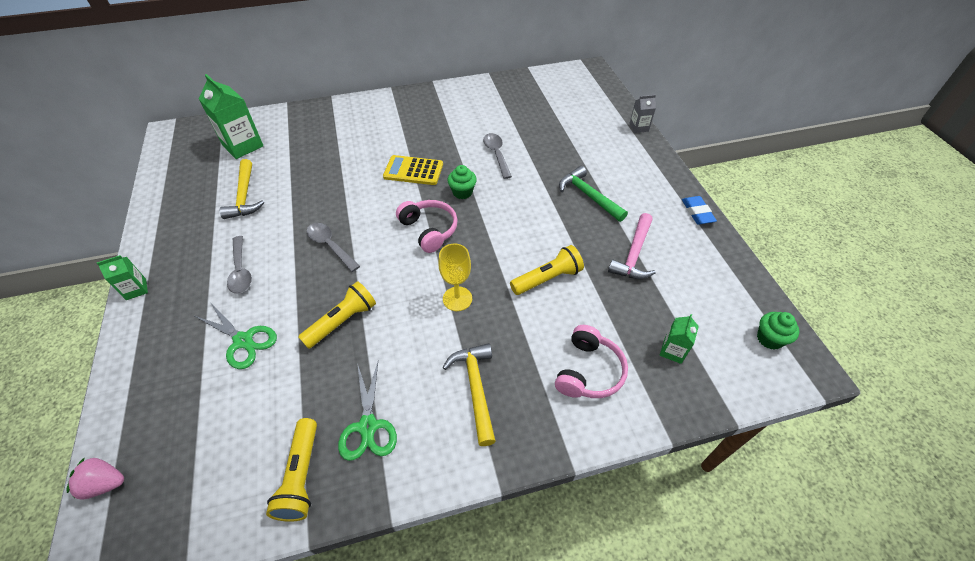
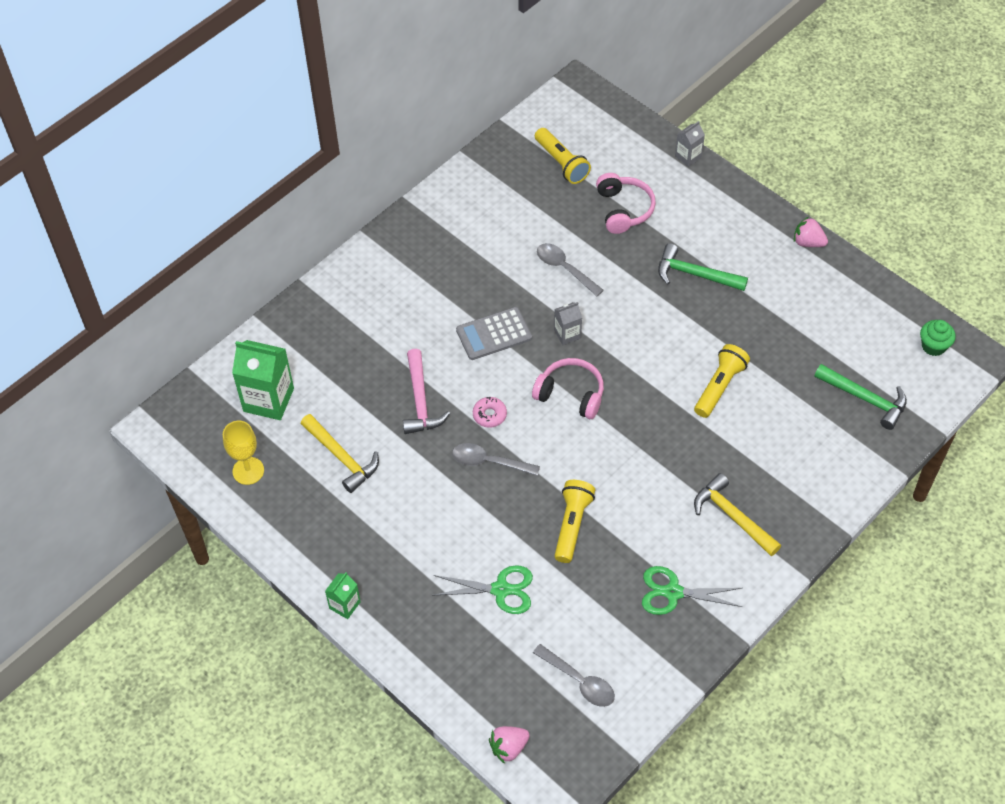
camera: 30 degrees left, 5 degrees up
grey spoon [227,236,252,294] -> grey spoon moved to [533,644,615,707]
yellow flashlight [266,418,317,522] -> yellow flashlight moved to [535,128,591,184]
green scissors [338,362,397,461] -> green scissors turned 135 degrees clockwise [642,566,742,615]
yellow calculator [383,155,443,185] -> grey calculator [456,307,532,360]
yellow goblet [438,243,472,311] -> yellow goblet moved to [223,421,264,485]
green cupcake [447,165,477,199] -> grey carton [554,302,582,345]
pink headphones [555,325,628,398] -> pink headphones moved to [596,173,656,234]
pink hammer [608,213,656,279] -> pink hammer moved to [403,349,450,434]
green carton [660,314,699,364] -> green hammer [814,364,907,430]
blue eraser [682,196,717,224] -> pink strawberry [794,217,828,247]
none -> pink donut [473,397,507,428]

